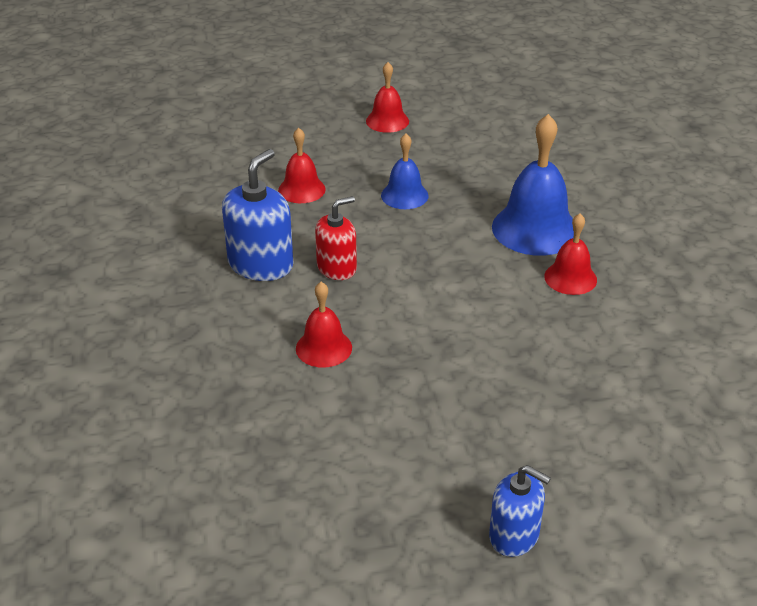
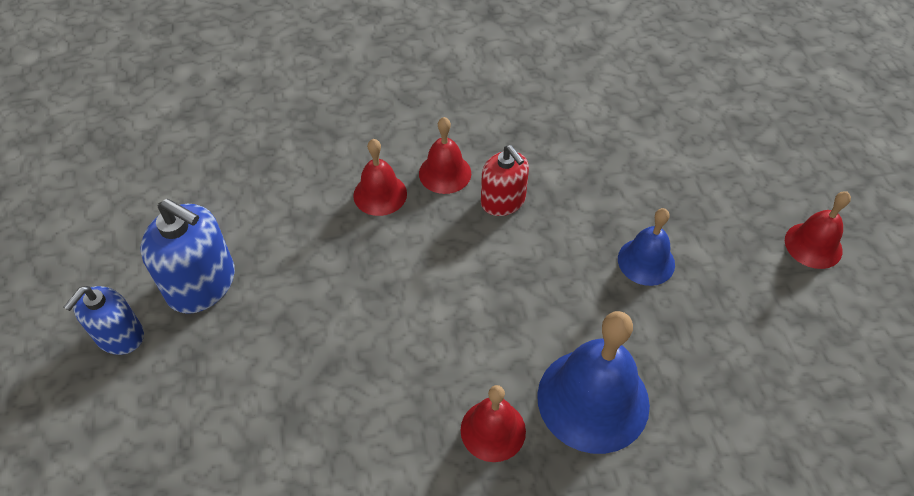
camera: 90 degrees right, 15 degrees up
blue soap dispenser [222,149,293,281] -> blue soap dispenser moved to [140,199,235,314]
red bell [278,128,326,203] -> red bell moved to [419,117,471,194]

